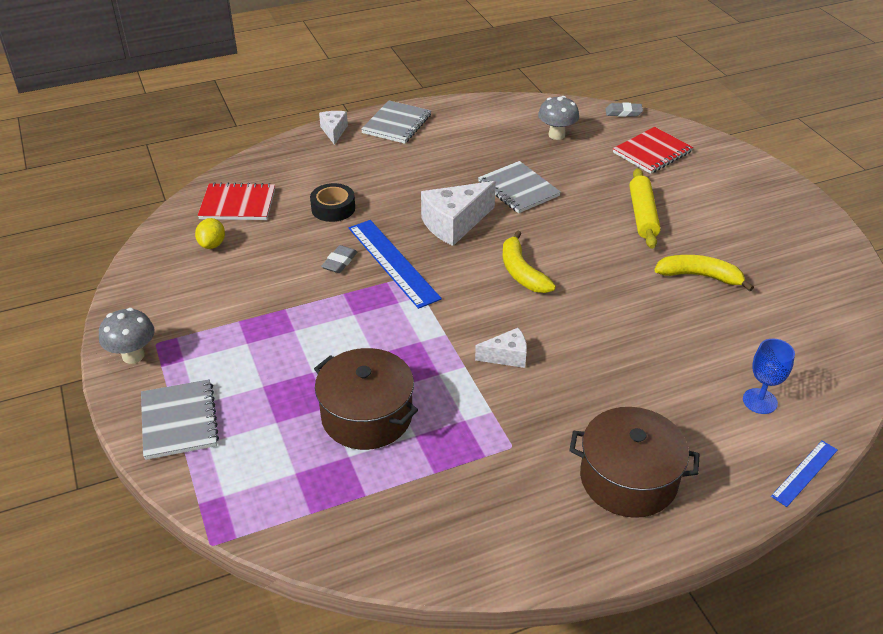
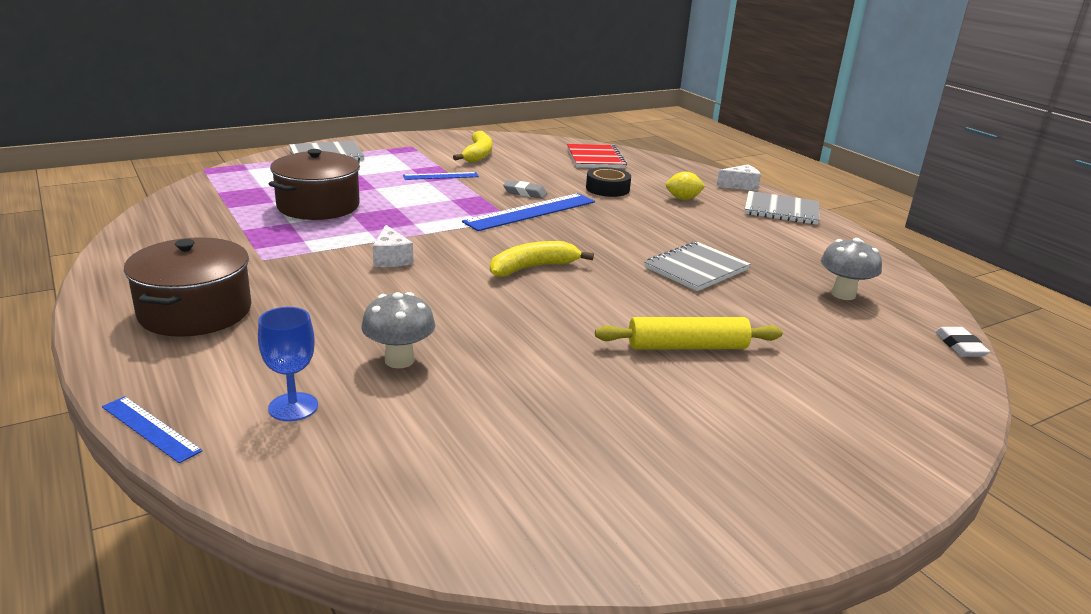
camera: 80 degrees right, 15 degrees down
grey mushroom [99,308,155,364] -> grey mushroom moved to [361,292,435,368]
yellow lemon [195,218,225,249] -> yellow lemon moved to [666,172,706,200]
white cheese [421,181,496,246] -> none
grey eraser [605,102,643,117] -> white eraser [935,327,990,357]
red notebook [613,127,693,174] -> none
yellow banana [654,255,754,291] -> yellow banana moved to [453,131,492,163]
none -> blue ruler [403,172,479,180]

